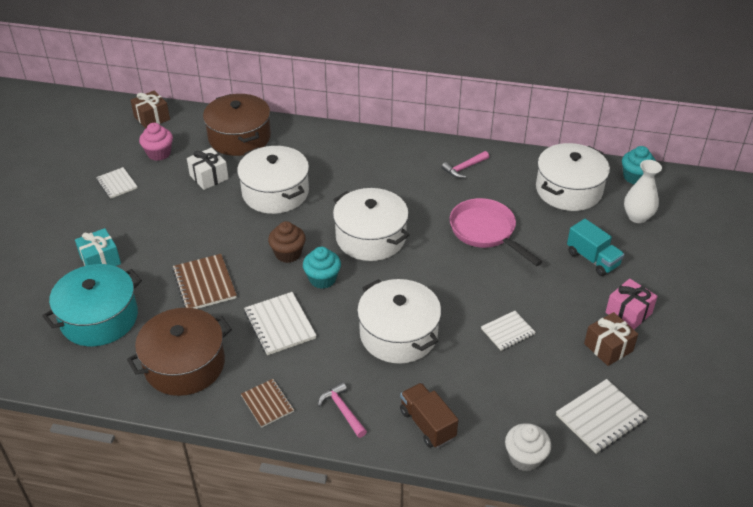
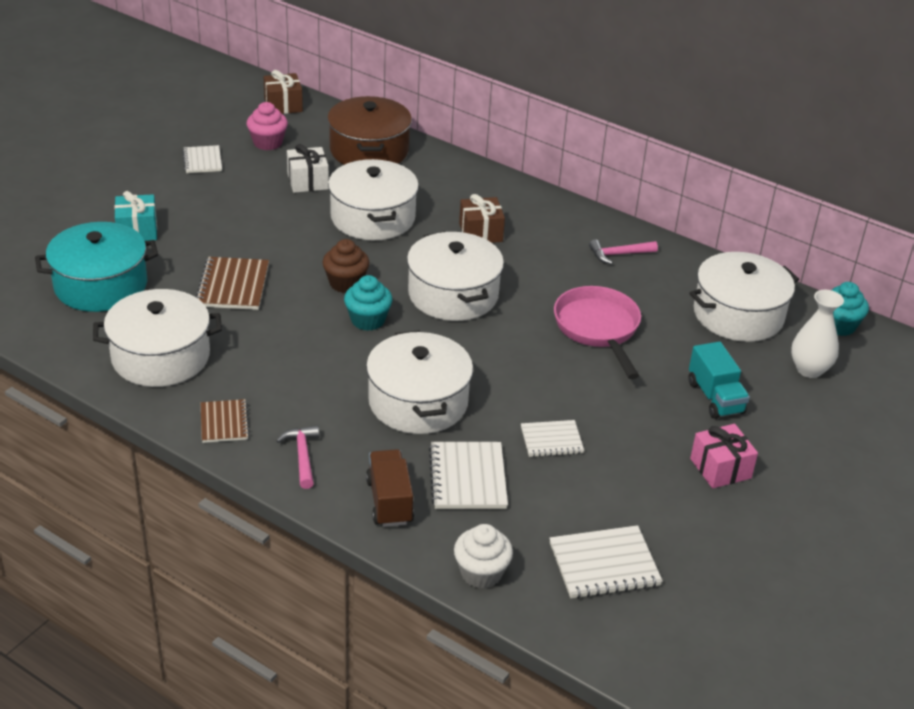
camera: 20 degrees right, 5 degrees down
brown pot [127,308,232,396] -> white pot [93,289,222,387]
white notebook [244,292,317,355] -> white notebook moved to [429,442,508,509]
brown gift [584,312,638,366] -> brown gift moved to [459,194,505,243]

